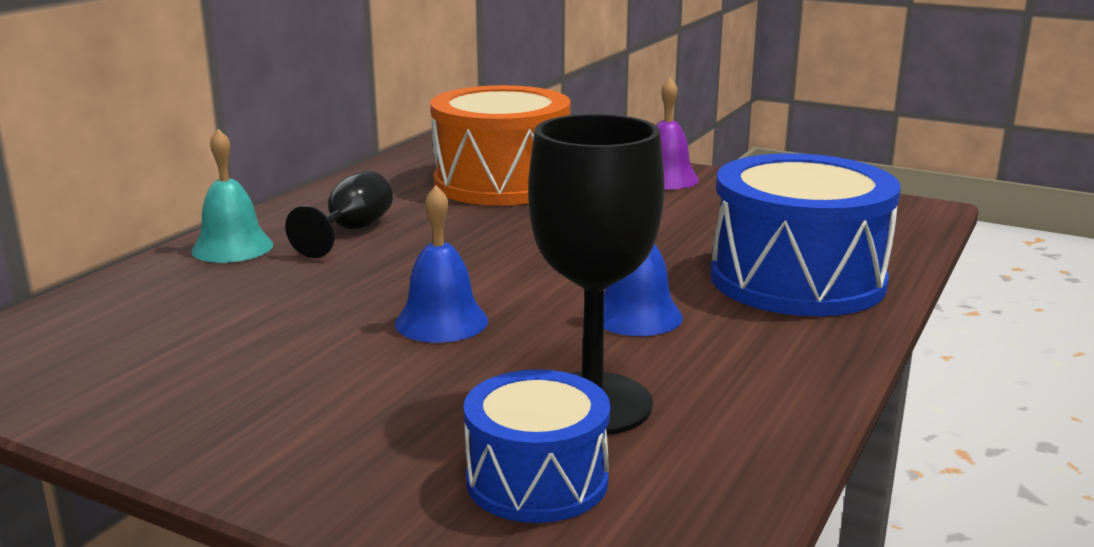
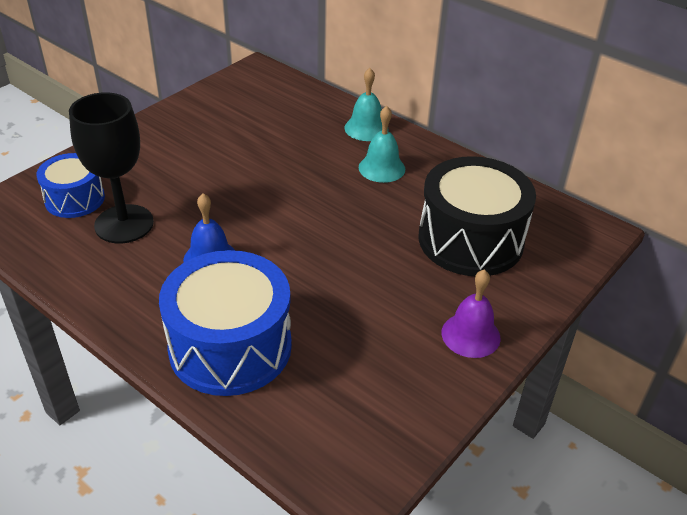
camera: 100 degrees right, 20 degrees up
black goblet [285,171,393,258] -> turquoise bell [359,106,405,183]
blue bell [395,185,488,343] -> none
orange drum [430,85,570,206] -> black drum [419,156,536,276]

